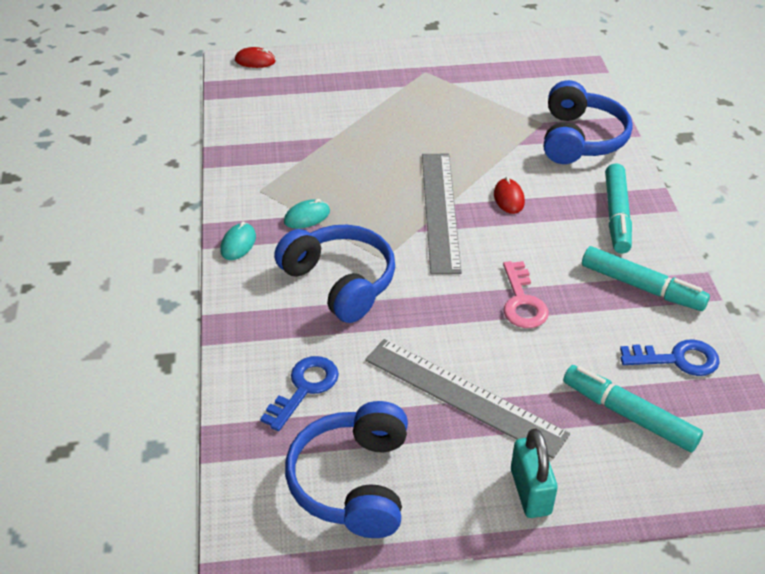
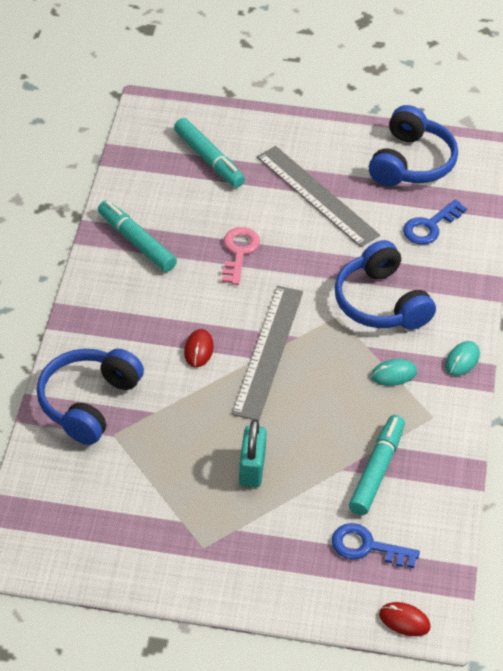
camera: 165 degrees left, 5 degrees up
turquoise padlock [511,429,558,518] -> turquoise padlock moved to [239,419,267,487]
turquoise marker [605,163,632,254] -> turquoise marker moved to [349,415,405,515]
blue key [620,339,720,376] -> blue key moved to [332,523,420,568]

